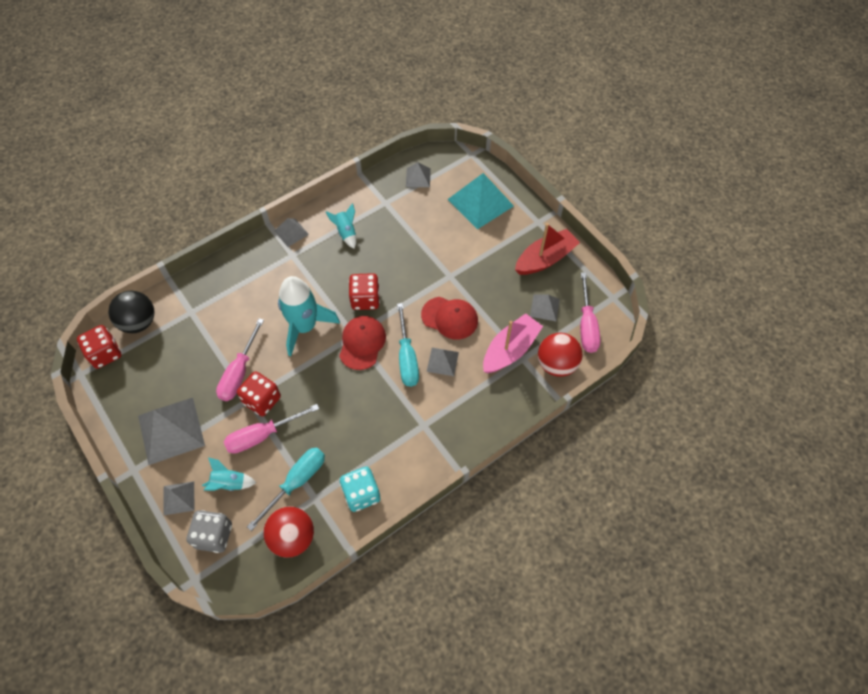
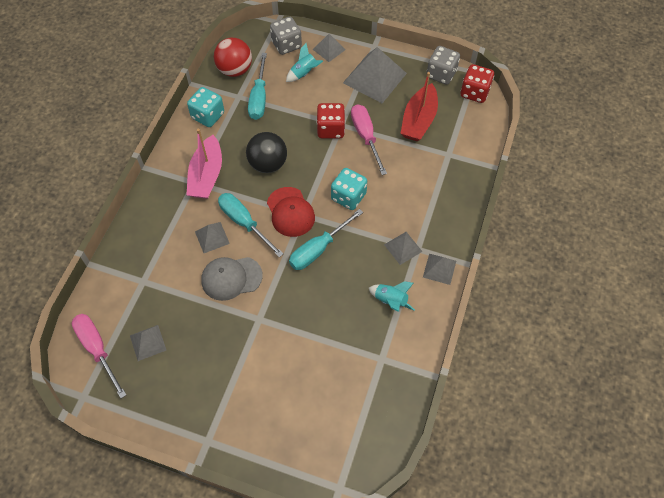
camera: 145 degrees right, 0 degrees up
black ball [108,291,154,333] -> black ball moved to [246,132,287,173]
pink screwdriver [224,404,319,454] -> none
turquoise rocket [278,276,340,356] -> turquoise dice [331,168,367,210]
red dice [349,273,380,310] -> turquoise screwdriver [289,209,363,270]
grey pyramid [406,162,431,187] -> grey pyramid moved to [384,232,423,265]
red cap [421,297,478,340] -> grey cap [201,257,263,301]
turquoise pyramid [448,173,514,229] -> none
pink boat [483,313,543,373] -> pink boat moved to [187,129,222,199]
red boat [515,223,580,275] -> red boat moved to [400,72,438,141]
red ball [538,333,582,377] -> none
none -> grey dice [426,46,460,85]

